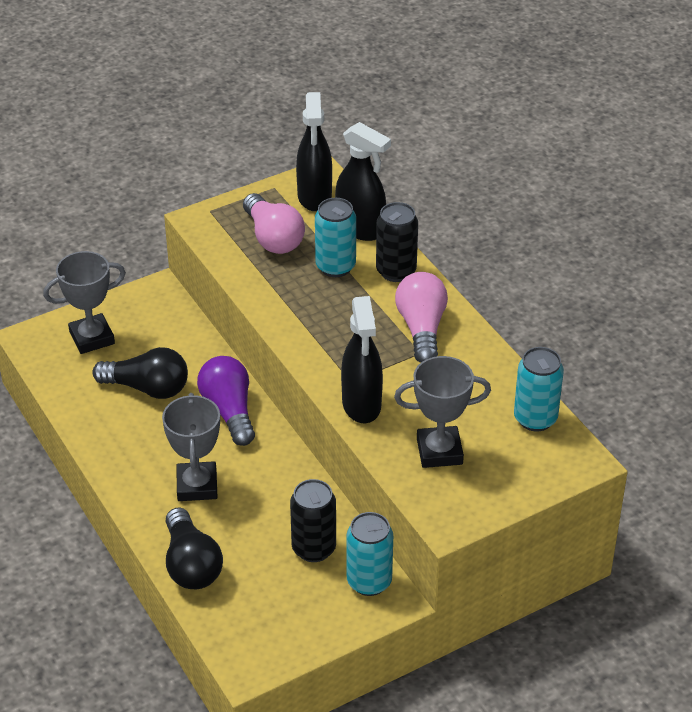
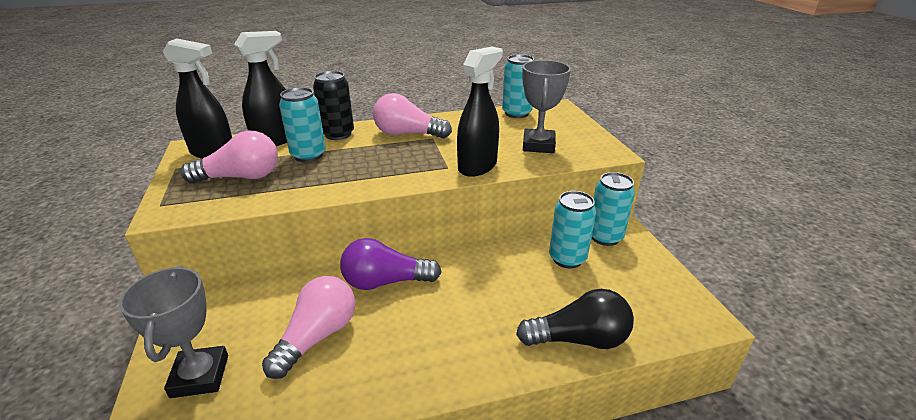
camera: 75 degrees left, 10 degrees down
black light bulb [92,347,188,399] -> pink light bulb [262,276,355,379]
grey trophy [162,393,220,501] -> none
black can [290,479,336,562] -> turquoise can [549,191,596,268]
black spray bottle [341,296,383,423] -> black spray bottle turned 60 degrees counterclockwise [457,47,503,177]

